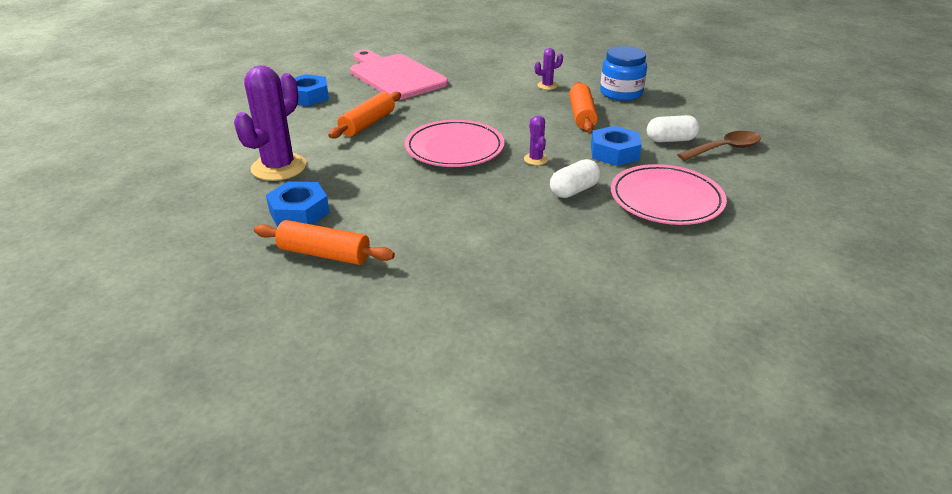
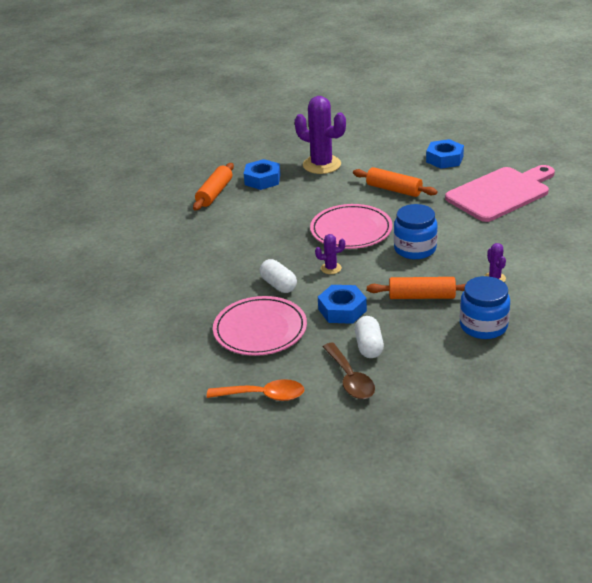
camera: 95 degrees right, 0 degrees up
none -> orange spoon [207,379,304,401]
none -> blue jar [394,204,438,259]

